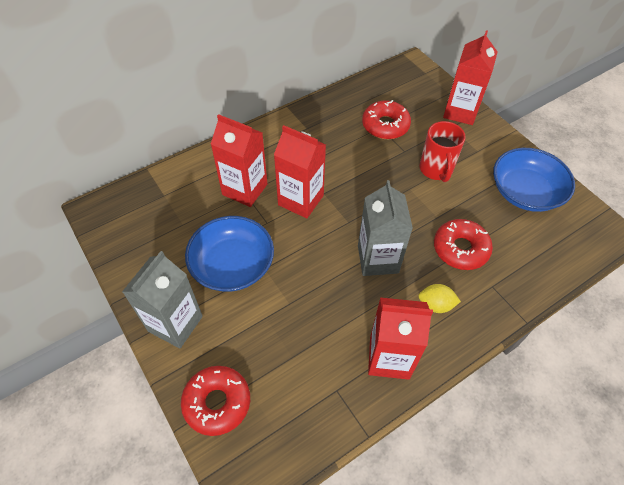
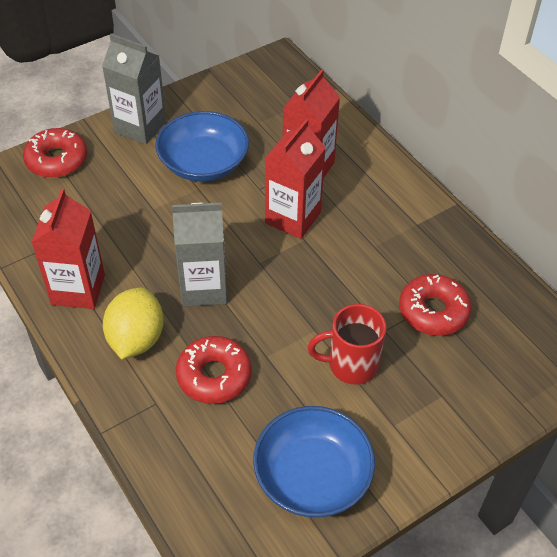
camera: 90 degrees right, 5 degrees down
yellow lemon [418,284,461,313] -> yellow lemon [103,288,164,359], size x1.70
red carton [443,30,497,125] -> none

